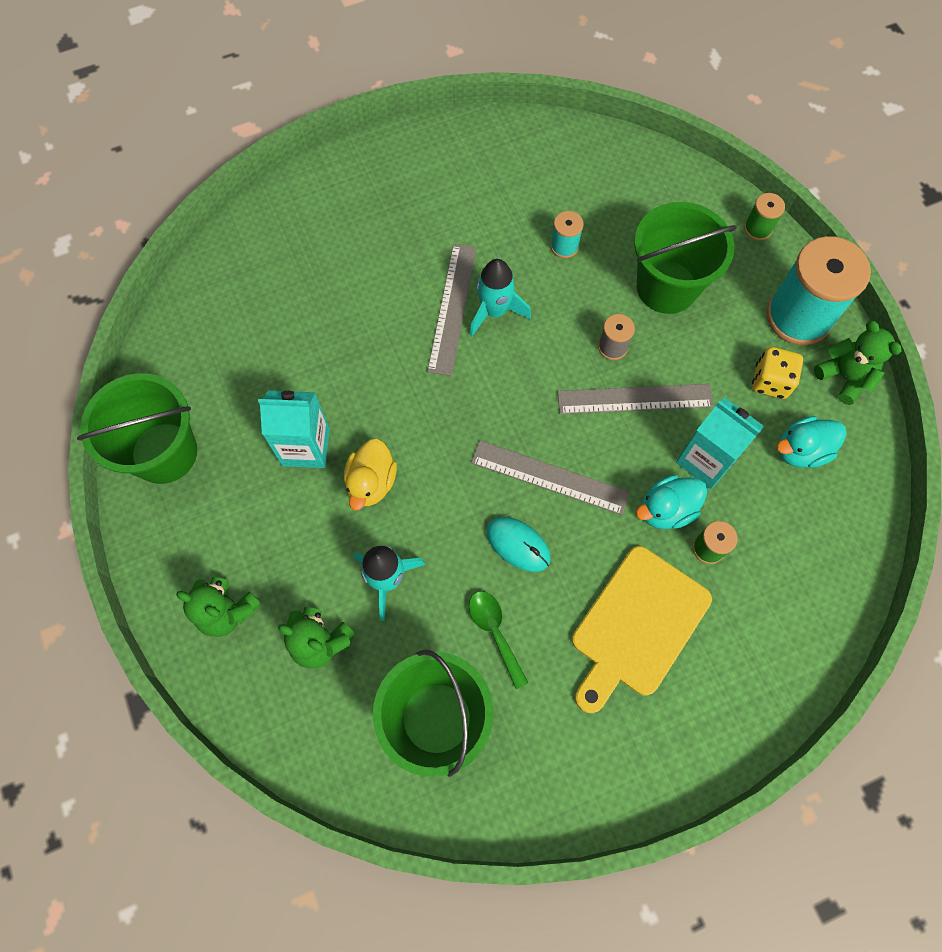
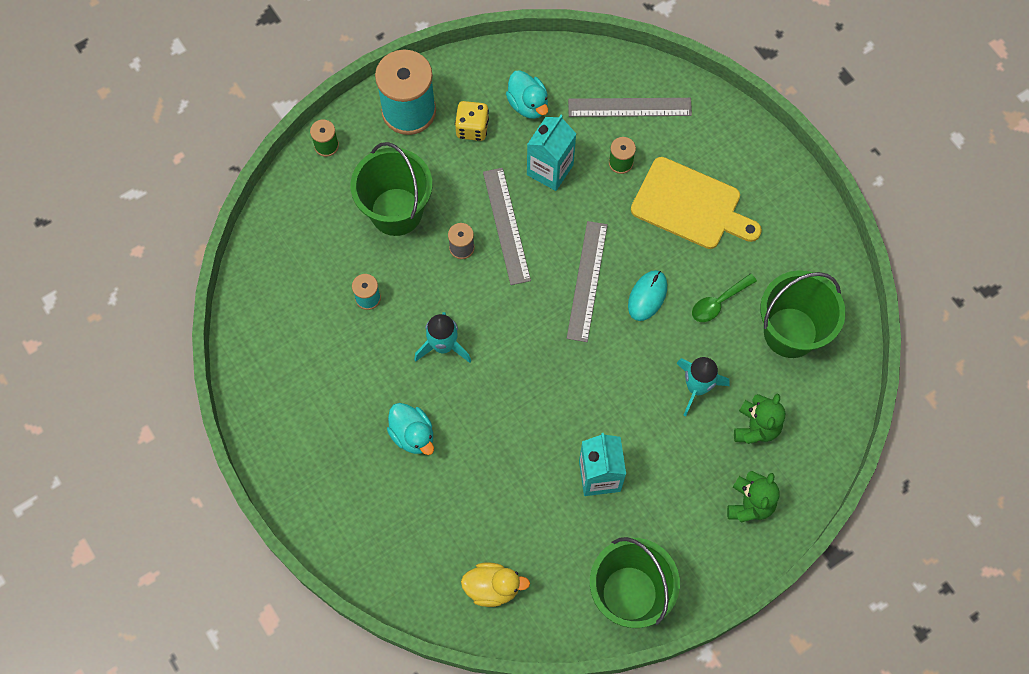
camera: 100 degrees left, 0 degrees up
yellow duck [344,438,397,511] -> yellow duck moved to [461,563,530,607]
grey ruler [427,244,477,376] -> grey ruler moved to [568,98,692,117]
turquoise duck [636,475,707,529] -> turquoise duck moved to [387,403,434,455]
green teddy bear [814,321,902,405] -> none

